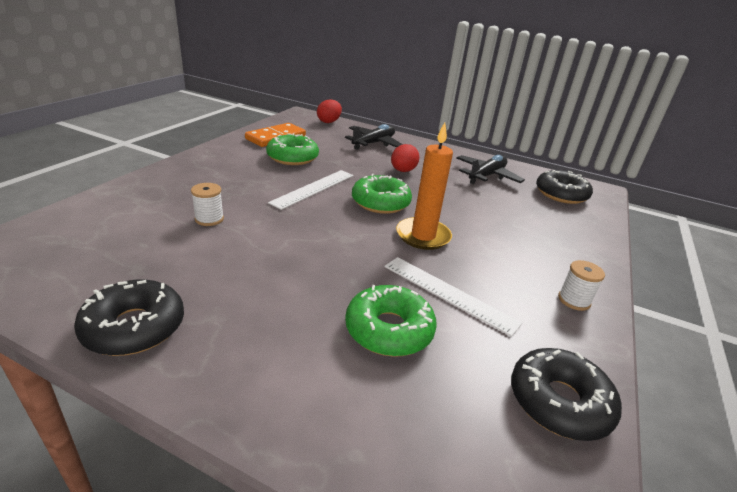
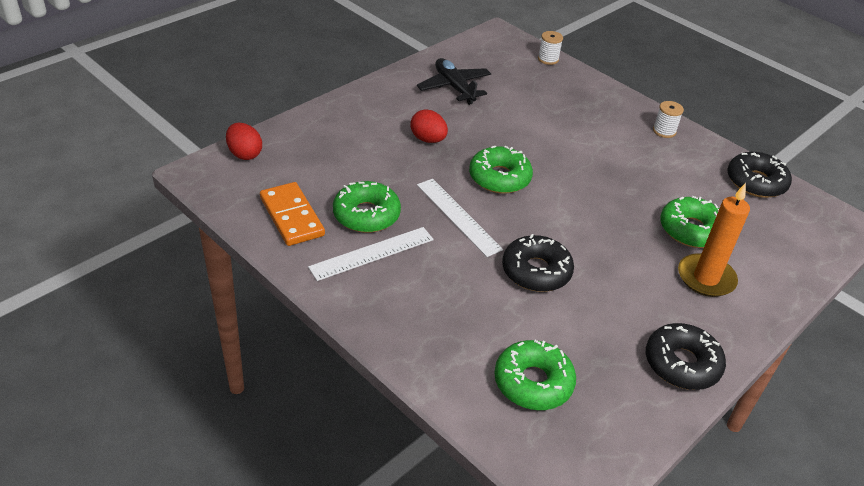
camera: 70 degrees left, 10 degrees up
white spool [191,183,224,226] -> white spool moved to [538,31,563,65]
black plane [345,124,403,150] -> none
white ruler [384,257,522,337] -> white ruler moved to [308,227,434,281]
orange candle [396,123,453,250] -> orange candle moved to [678,183,750,297]
black donut [536,170,593,204] -> black donut moved to [502,234,574,292]
none -> green donut [495,340,576,410]

